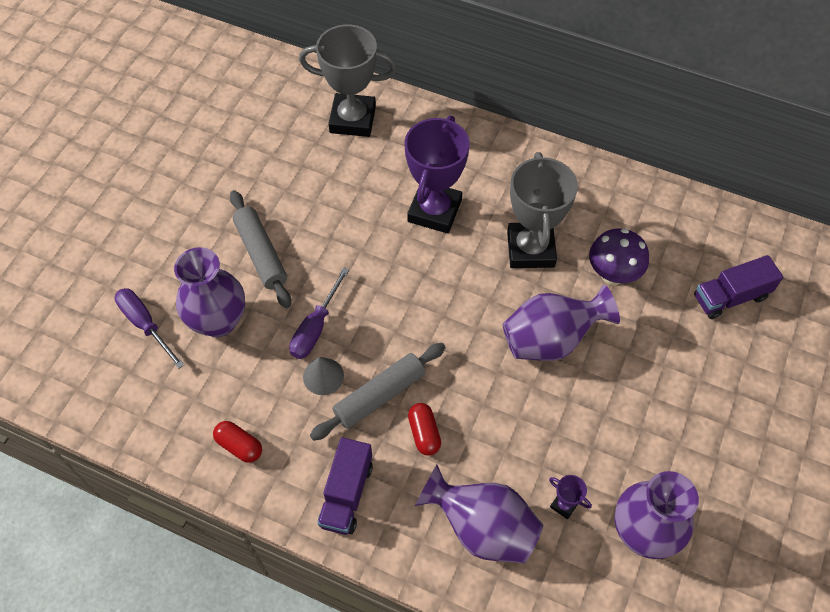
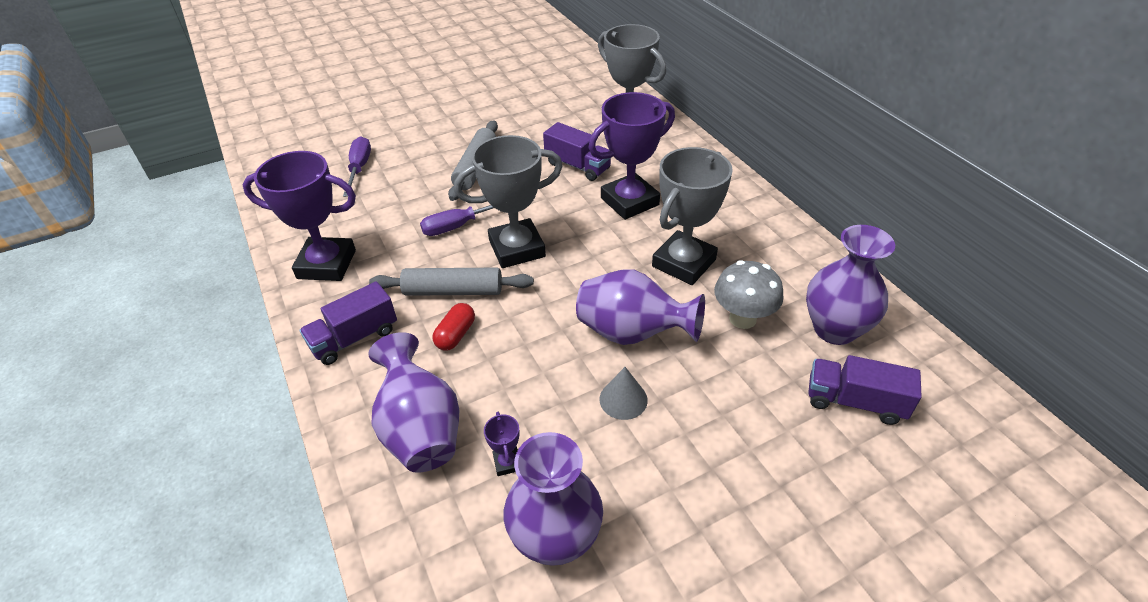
camera: 40 degrees right, 15 degrees down
purple vase [174,247,245,337] -> purple vase moved to [806,225,895,345]
red capsule [213,421,262,463] -> purple trophy [242,151,356,281]
grey cone [303,357,344,395] -> grey cone moved to [600,367,648,420]
purple mushroom [589,228,649,285] -> grey mushroom [714,260,784,329]
none -> grey trophy [454,135,563,268]
none -> purple truck [543,122,611,181]

